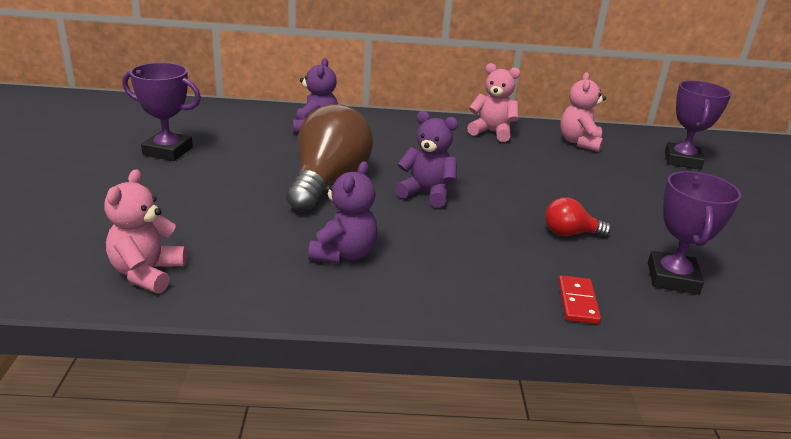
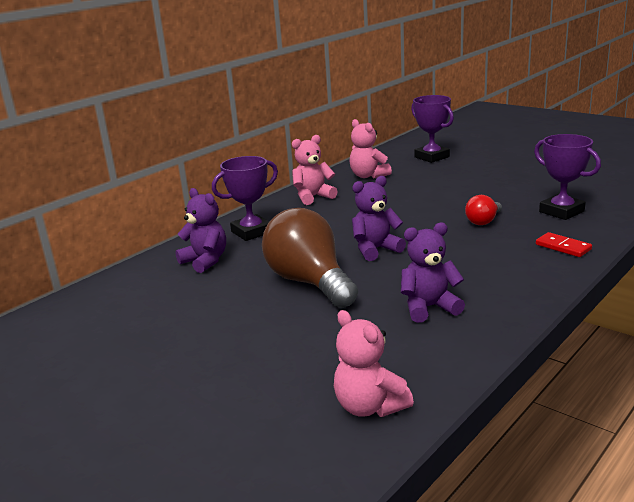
camera: 45 degrees left, 5 degrees down
purple trophy [122,63,201,161] -> purple trophy moved to [212,156,278,241]
purple teddy bear [308,161,378,263] -> purple teddy bear turned 75 degrees counterclockwise [401,222,465,323]

